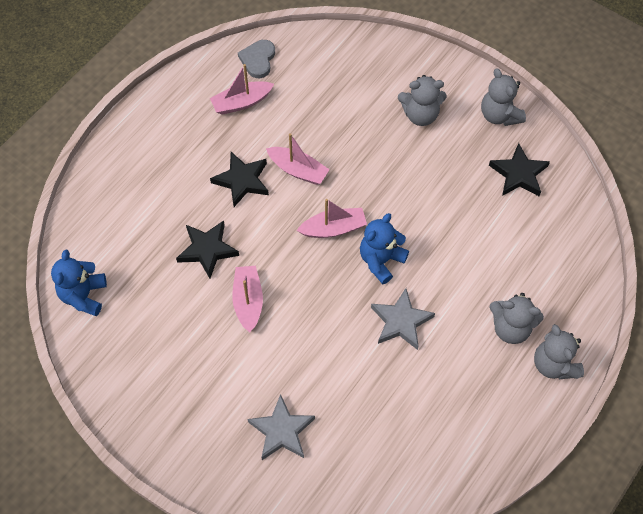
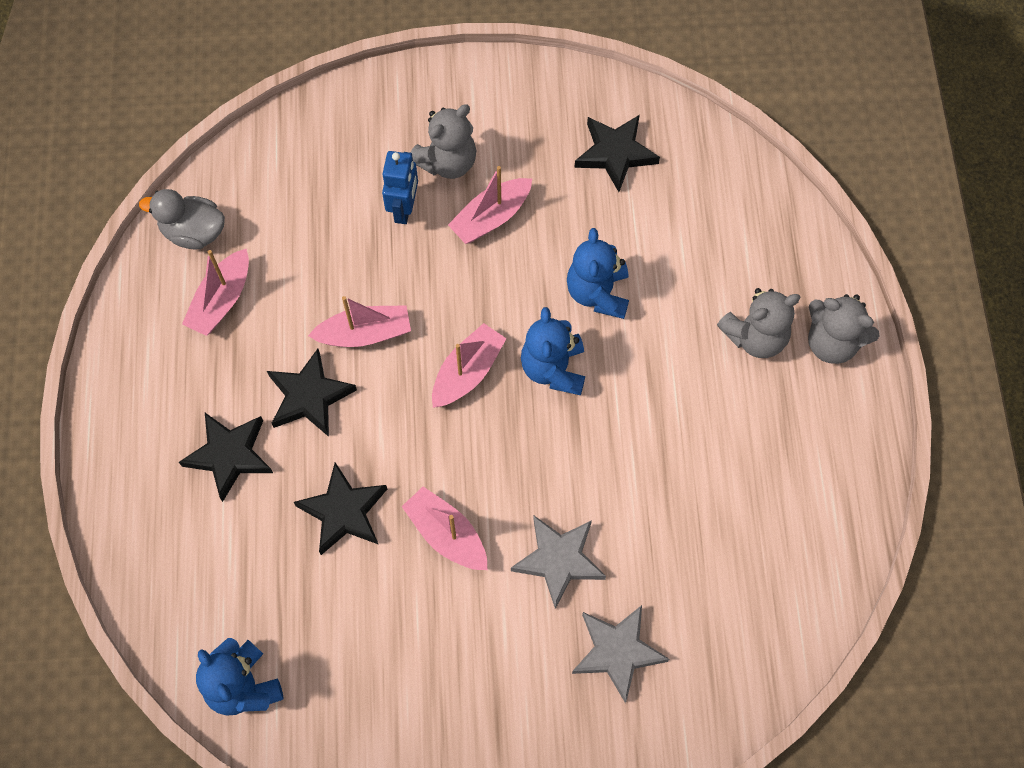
camera: 40 degrees left, 5 degrees up
grey heart [238,40,275,78] -> grey duck [139,189,225,249]
grey star [371,288,435,350] -> grey star moved to [511,516,606,609]
grey teddy bear [481,68,526,126] -> none
none -> black star [179,413,273,502]
none -> blue robot [382,151,418,224]
none -> pink boat [448,166,532,244]
none -> blue teddy bear [567,228,629,319]

